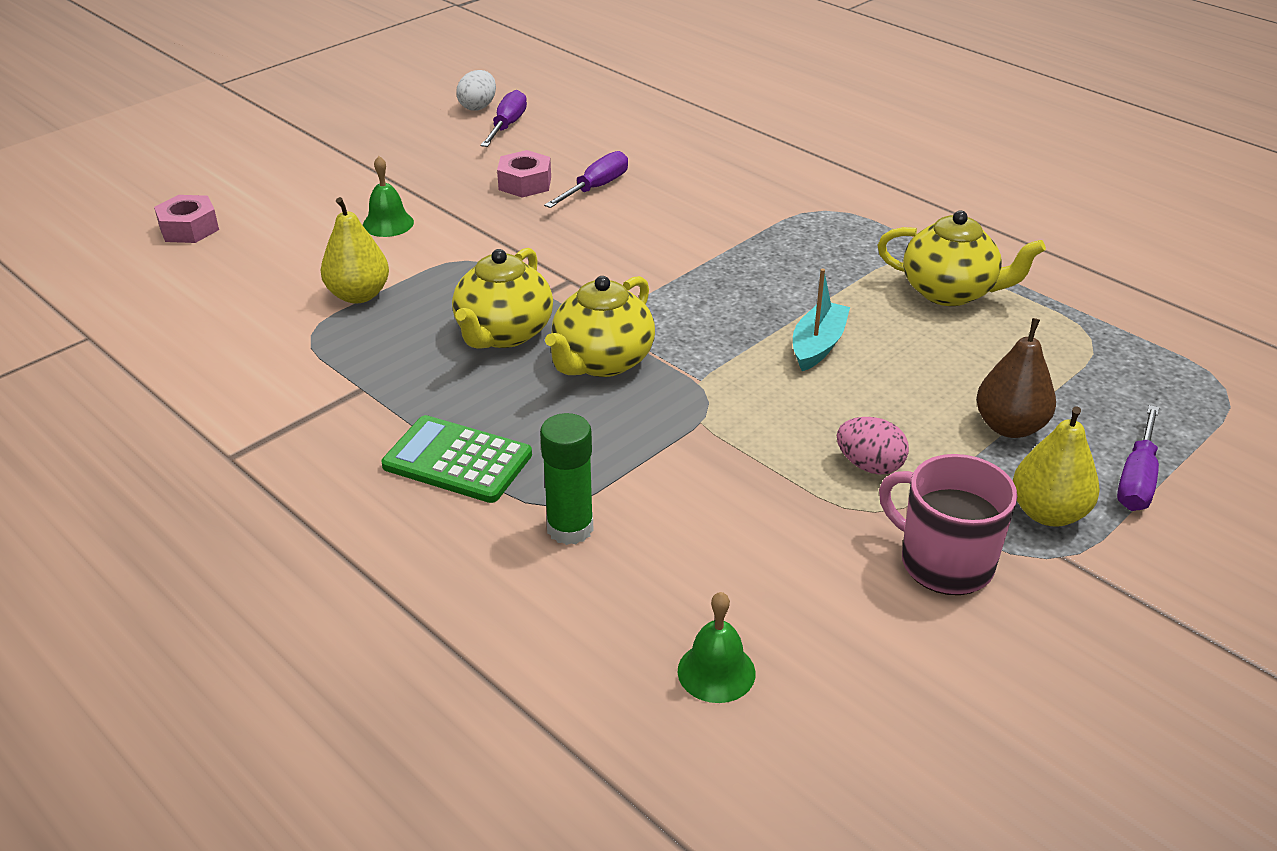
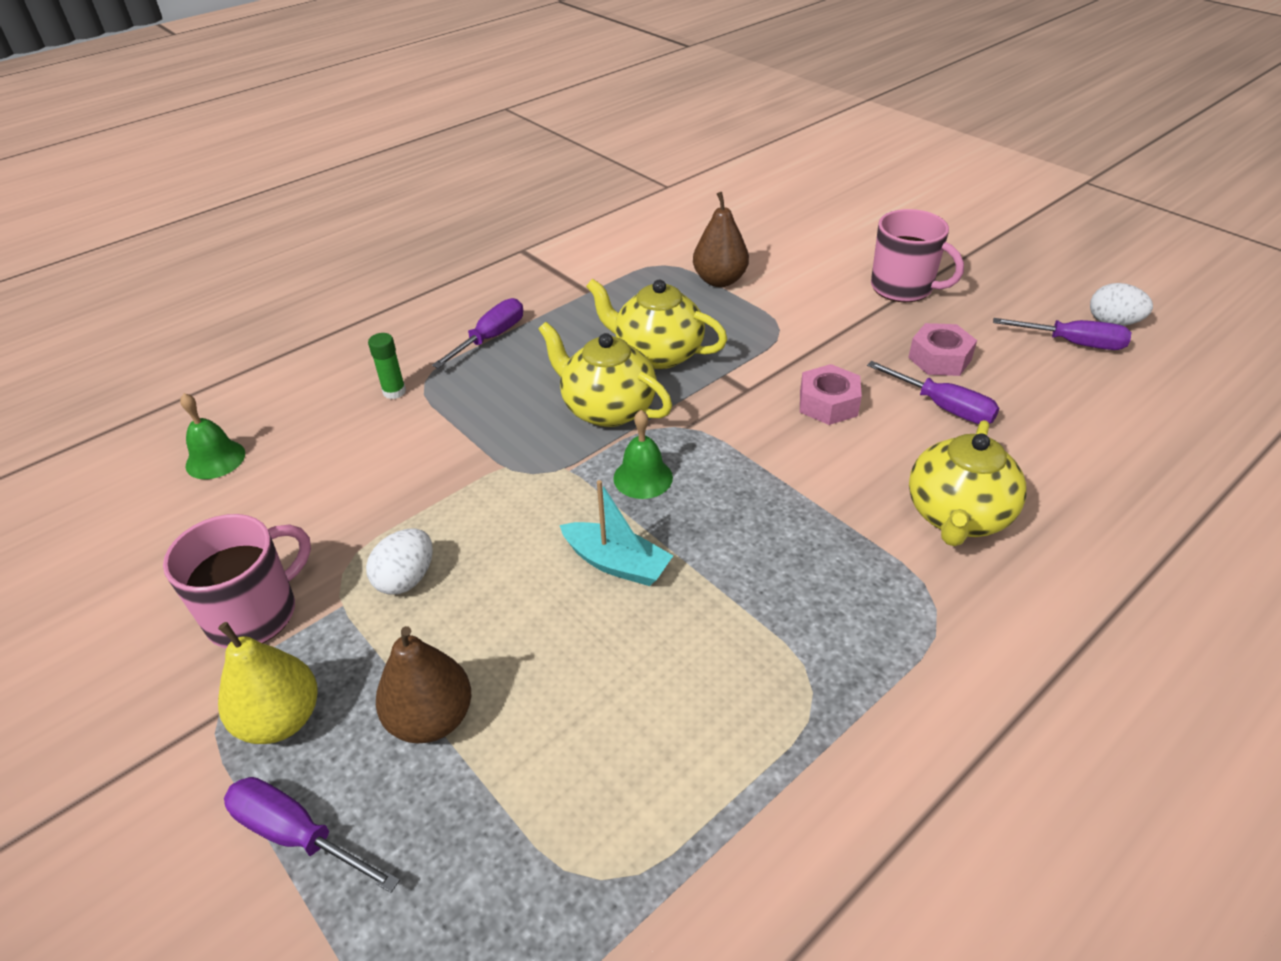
camera: 95 degrees right, 5 degrees up
pink nut [154,195,219,243] -> pink nut moved to [800,364,862,425]
yellow pear [321,197,389,303] -> brown pear [693,192,749,287]
green bell [363,156,414,237] -> green bell moved to [613,410,673,499]
green calculator [381,415,532,503] -> purple screwdriver [432,298,523,368]
green glue stick [540,413,594,545] -> green glue stick [368,333,406,399], size x0.64
pink egg [837,417,909,475] -> white egg [366,528,433,595]
yellow teapot [878,210,1046,306] -> yellow teapot moved to [909,420,1027,546]
none -> pink mug [871,209,964,302]

